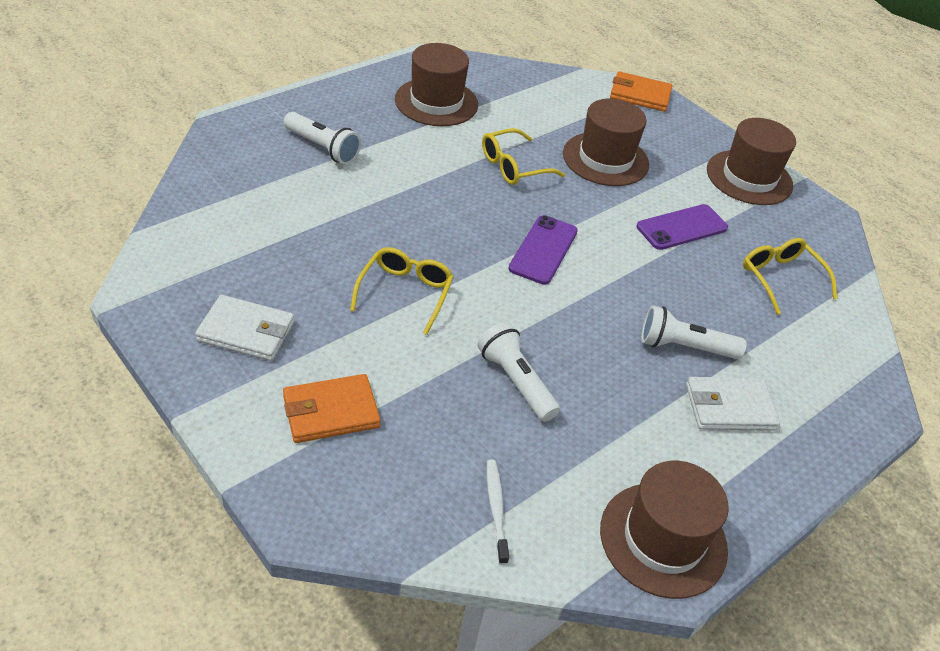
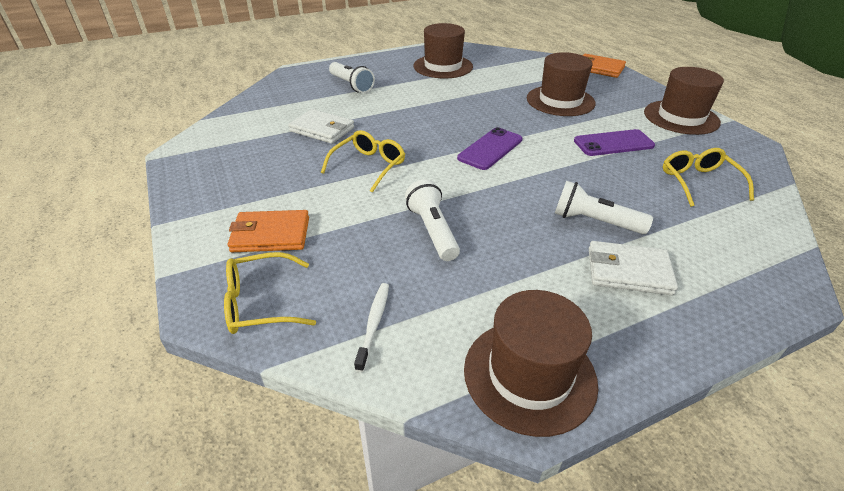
camera: 20 degrees right, 5 degrees down
white wallet [195,295,294,361] -> white wallet moved to [288,109,354,144]
yellow glasses [482,128,565,185] -> yellow glasses moved to [224,252,316,334]

